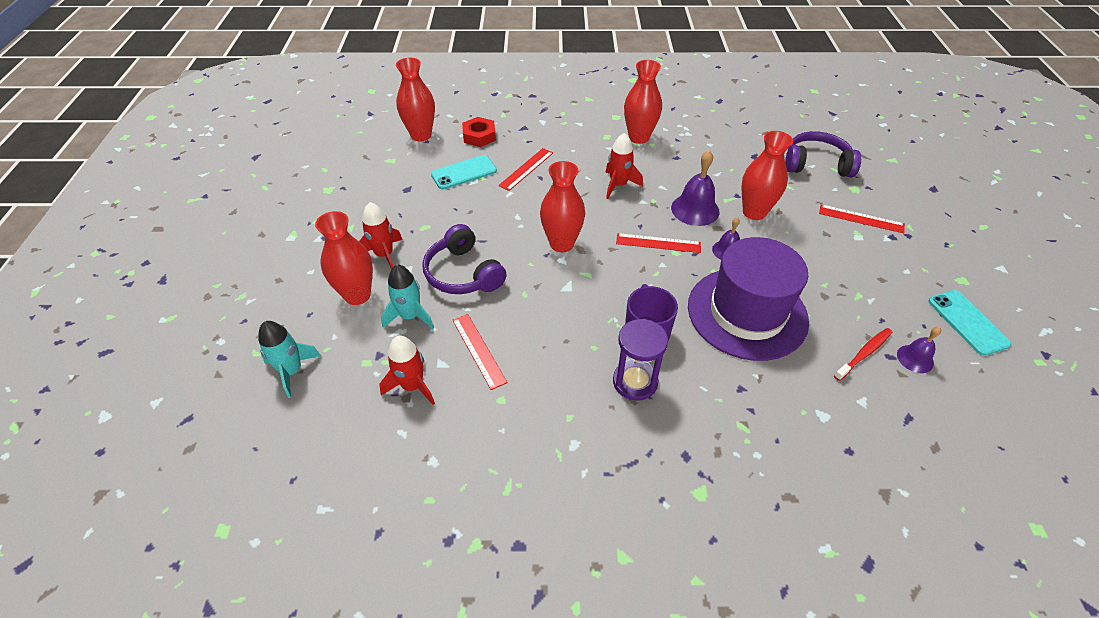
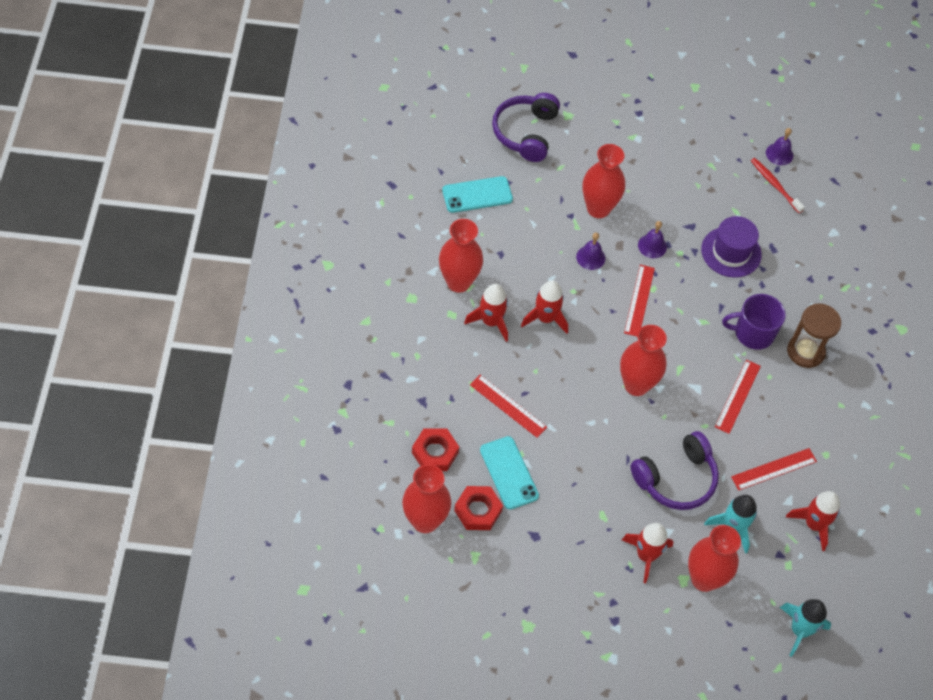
camera: 90 degrees left, 10 degrees up
purple hourglass [613,319,668,400] -> brown hourglass [787,304,841,368]
purple bell [671,150,720,226] -> purple bell [576,233,605,270], size x0.59
purple hat [688,237,809,361] -> purple hat [701,216,762,278], size x0.57
red ruler [819,205,905,233] -> red ruler moved to [715,360,761,434]
turquoise phone [928,290,1011,356] -> turquoise phone moved to [442,176,513,213]
none -> red nut [454,486,503,530]
none -> red rocket [464,284,508,342]

